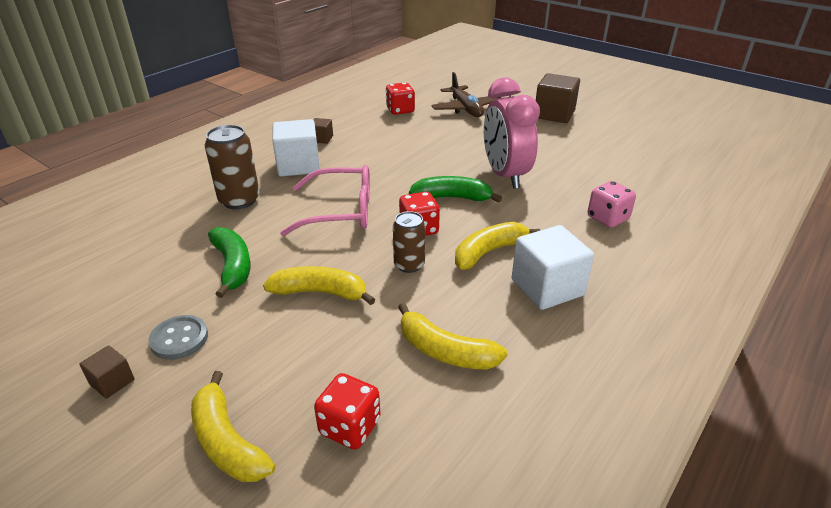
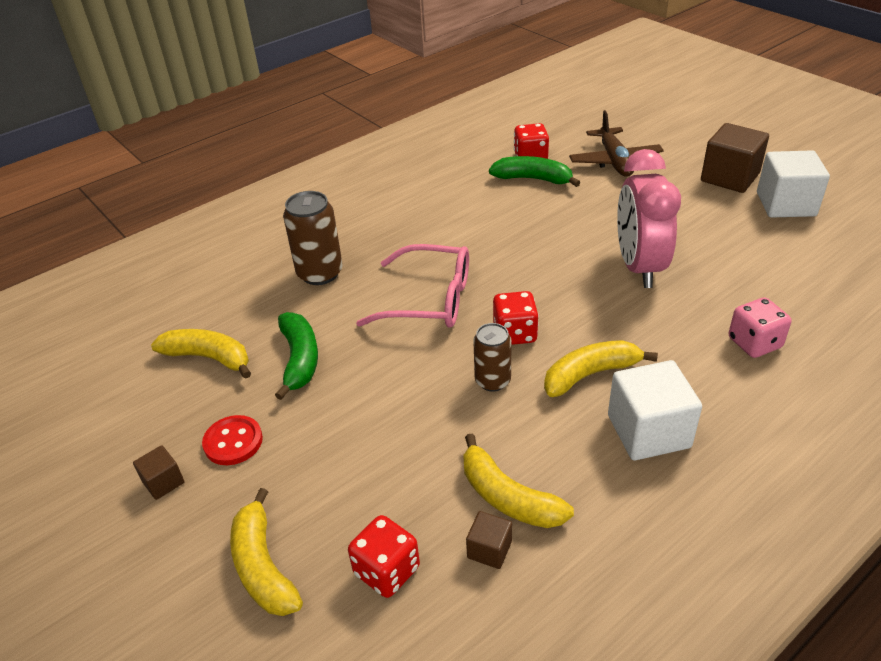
camera: 15 degrees right, 5 degrees up
grey button [148,315,208,360] -> red button [202,415,263,465]
yellow banana [263,266,376,305] -> yellow banana moved to [151,329,251,379]
white cube [272,119,320,177] -> white cube moved to [757,150,830,218]
brown cube [313,118,333,144] -> brown cube moved to [466,511,512,569]
green banana [409,176,502,202] -> green banana moved to [489,156,581,187]

